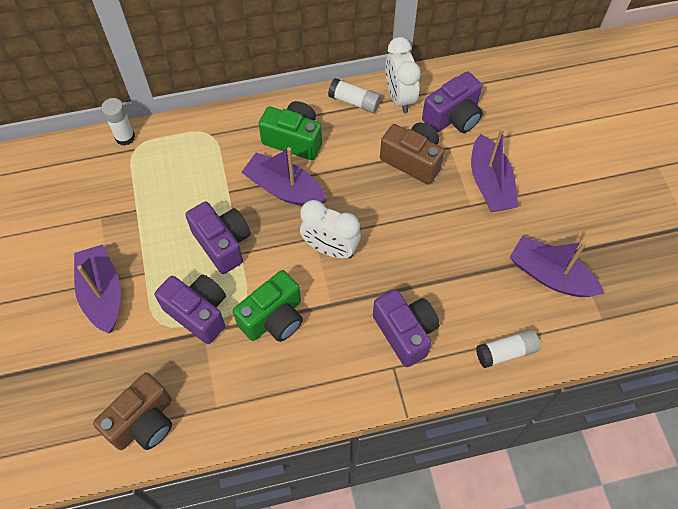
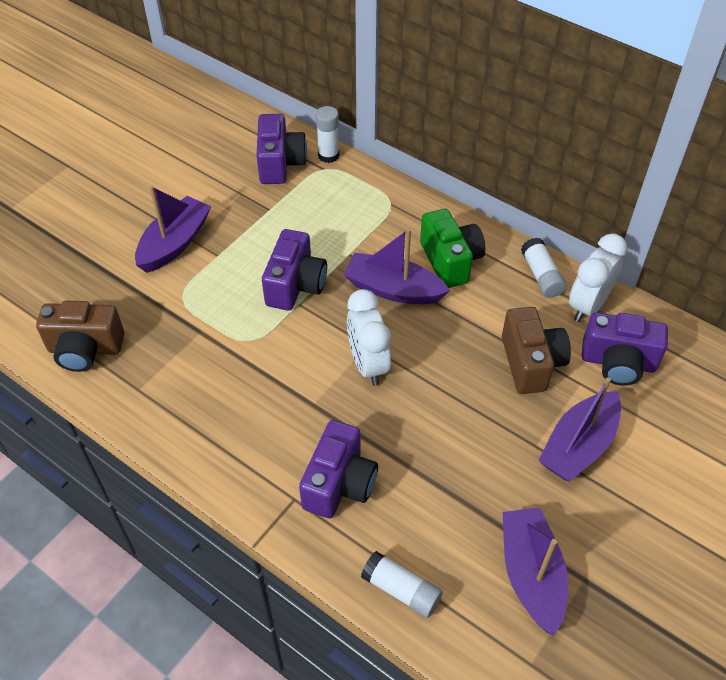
camera: 50 degrees right, 10 degrees down
purple camera [155,274,226,344] -> purple camera moved to [256,114,307,184]
green camera [233,270,303,342] -> none
purple boat [241,147,327,206] -> purple boat turned 60 degrees counterclockwise [344,228,450,304]

